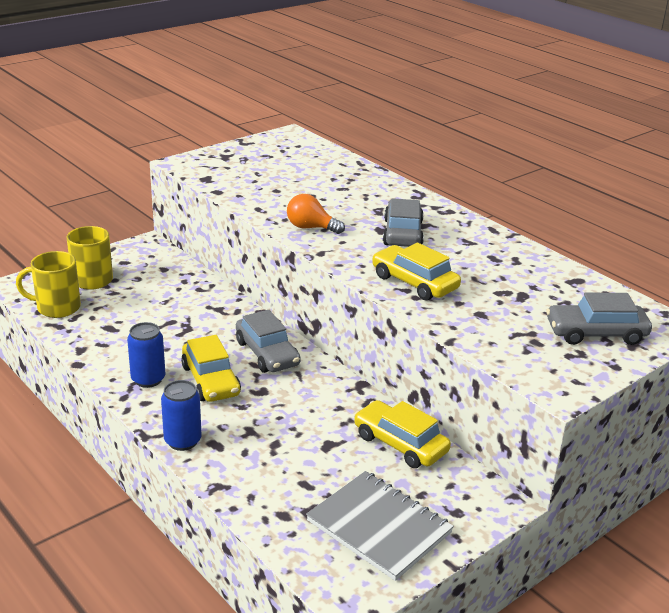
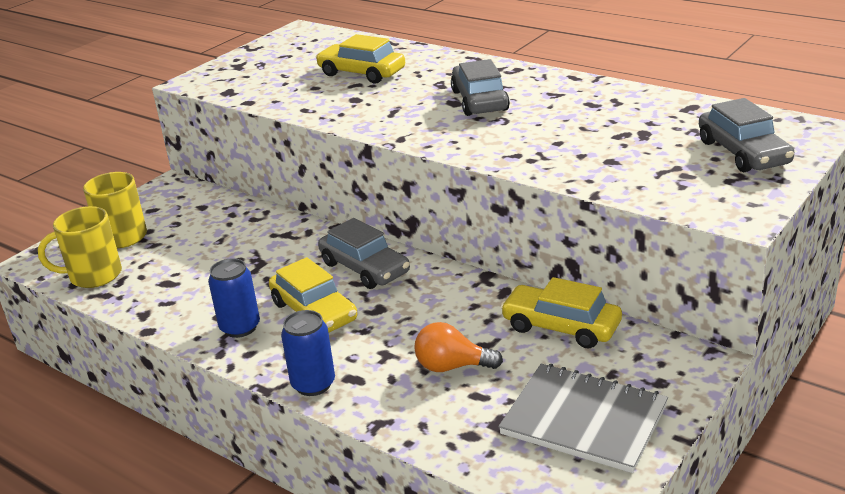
camera: 10 degrees left, 0 degrees up
orange light bulb [287,194,345,234] -> orange light bulb moved to [414,322,503,372]
yellow car [372,243,461,301] -> yellow car moved to [316,34,405,83]
grey car [546,293,652,345] -> grey car turned 90 degrees counterclockwise [699,98,794,172]

